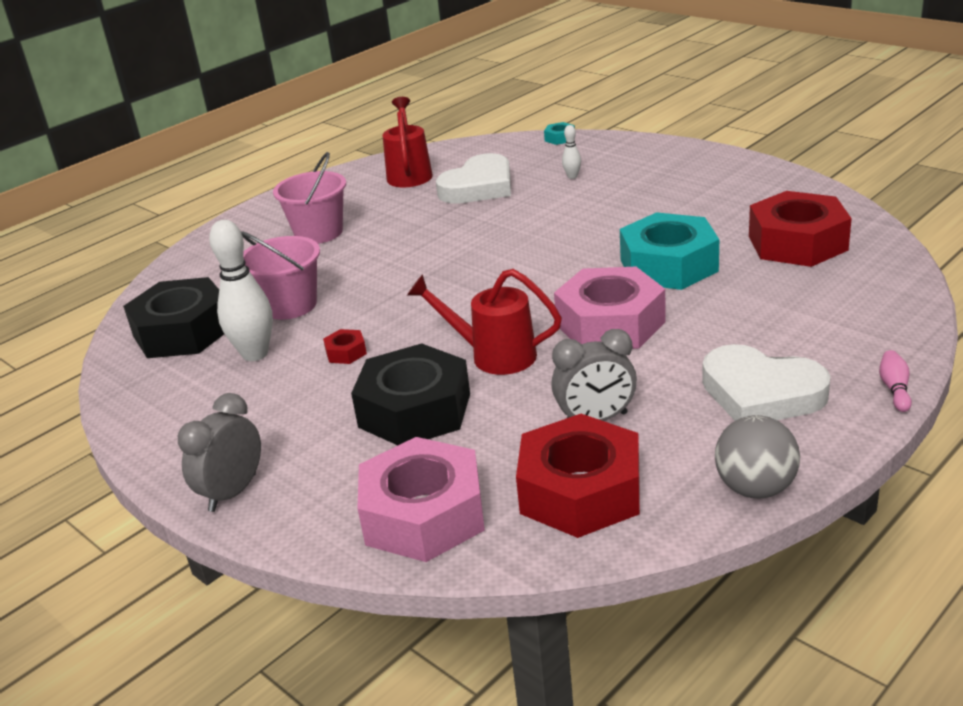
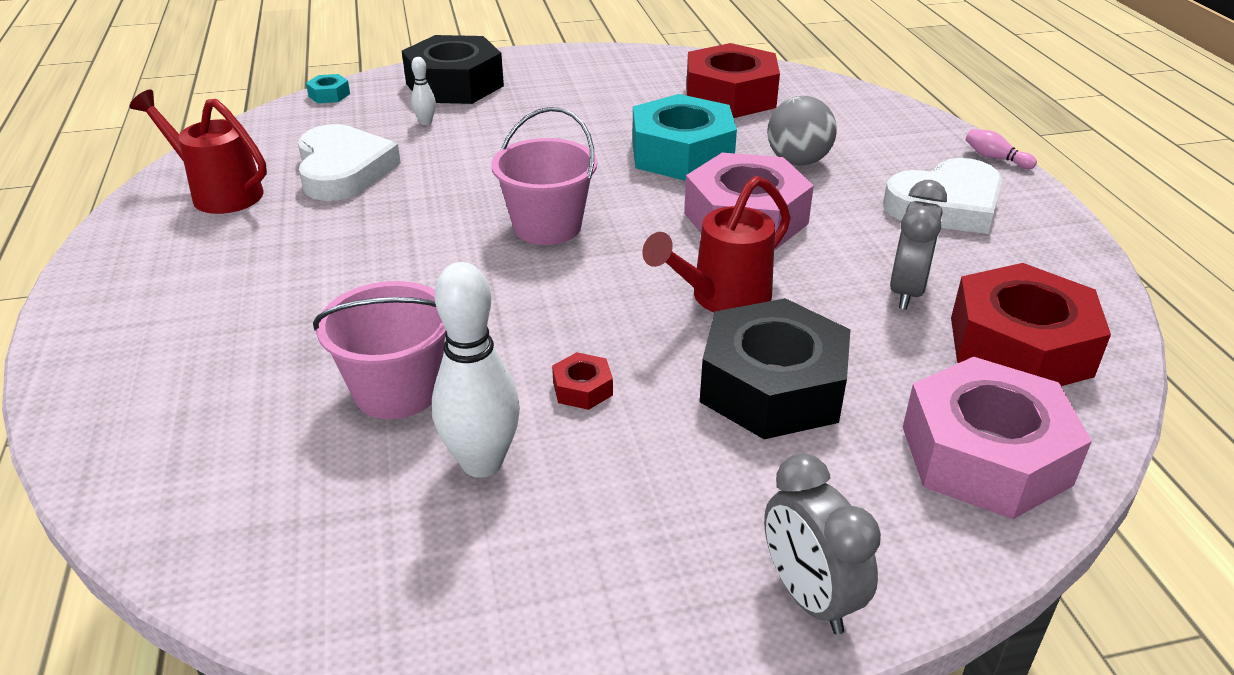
camera: 60 degrees left, 5 degrees up
black nut [123,277,224,358] -> black nut moved to [402,35,504,104]
pink bucket [273,152,346,244] -> pink bucket moved to [491,107,597,245]
grey ball [715,415,800,498] -> grey ball moved to [767,96,837,166]

